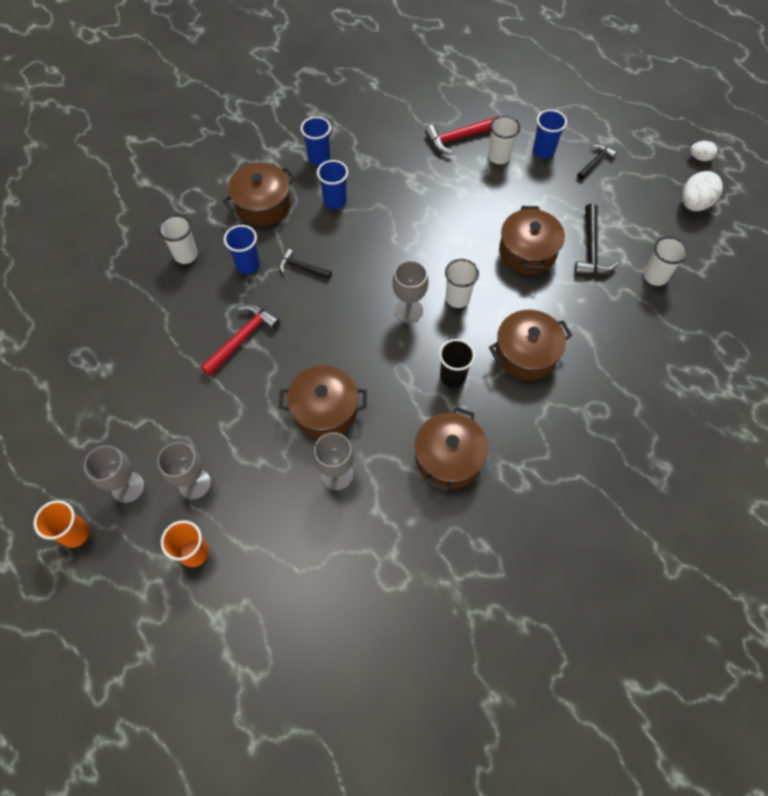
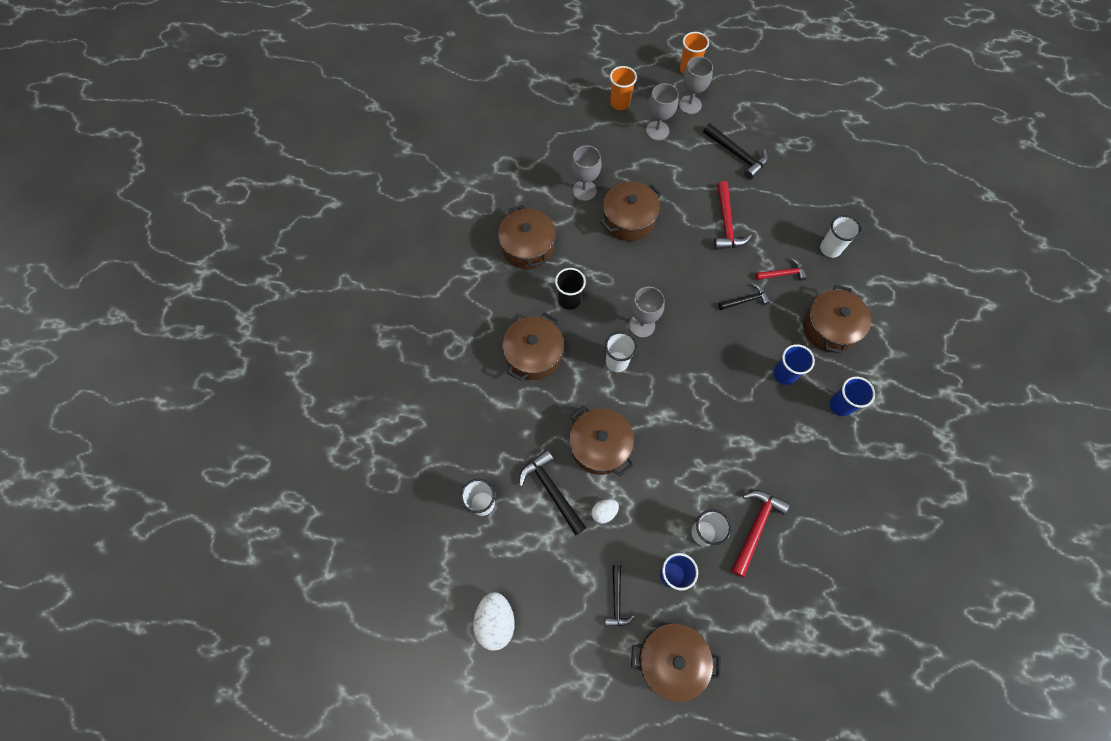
camera: 140 degrees right, 5 degrees up
blue cup [224,225,260,274] -> red hammer [755,258,807,281]
white egg [690,141,717,161] -> white egg moved to [591,499,619,524]
none -> brown pot [631,623,721,702]
none -> black hammer [703,123,768,179]

